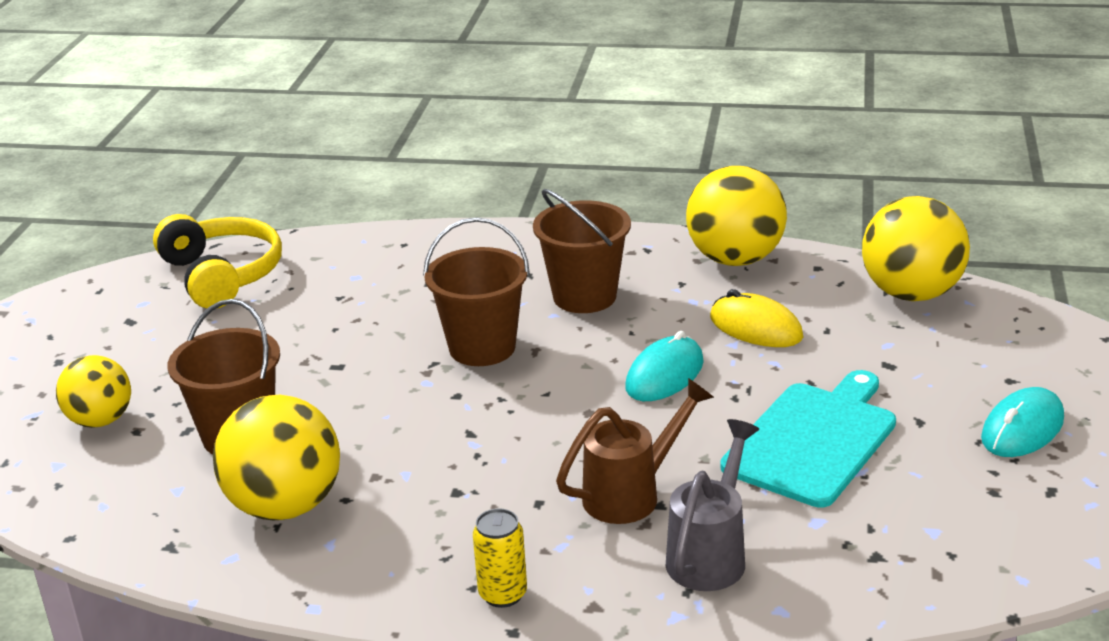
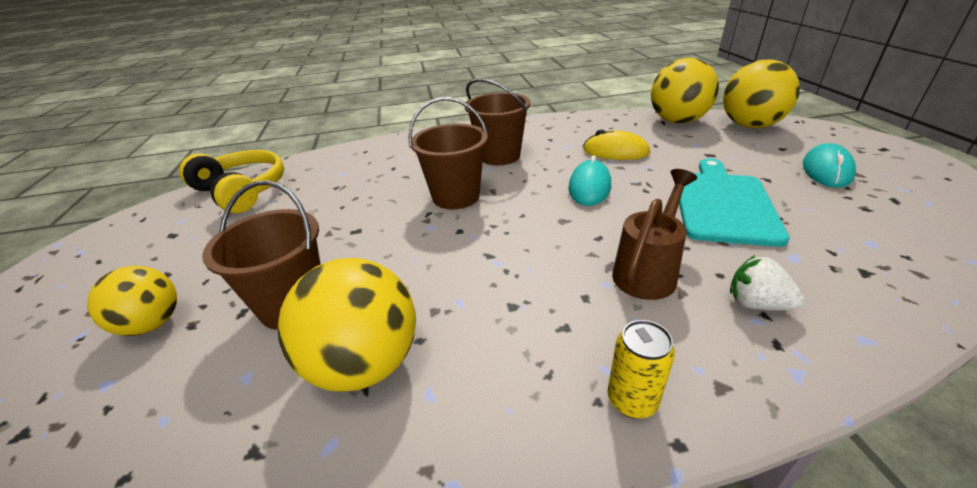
camera: 20 degrees left, 5 degrees up
grey watering can [666,419,759,591] -> white strawberry [730,255,805,310]
yellow ball [686,166,787,266] -> yellow ball moved to [723,59,800,128]

